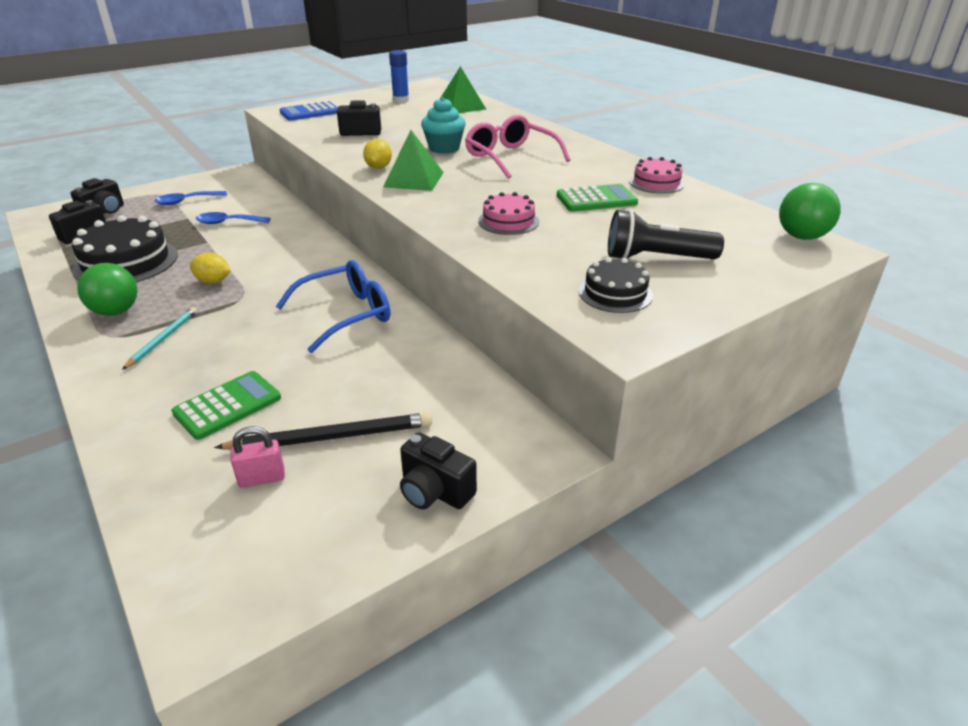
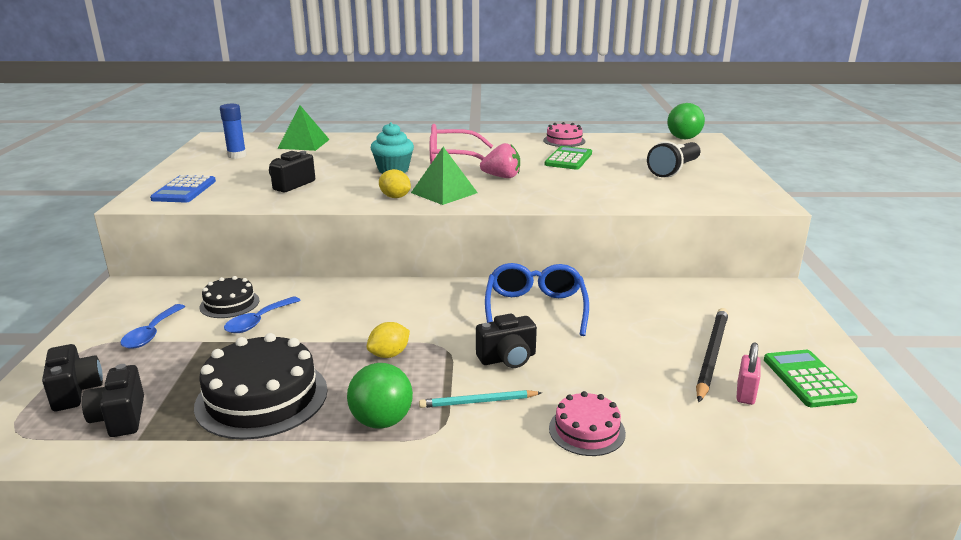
camera: 55 degrees left, 10 degrees down
turquoise pencil [122,307,197,370] -> turquoise pencil turned 60 degrees counterclockwise [419,390,542,408]
green calculator [171,371,281,440] -> green calculator moved to [764,350,858,407]
black camera [400,433,477,509] -> black camera moved to [476,314,537,368]
pink cake [478,192,539,235] -> pink cake moved to [549,391,626,456]
black cake [579,257,653,313] -> black cake moved to [199,276,259,318]
none -> pink strawberry [480,143,520,178]

